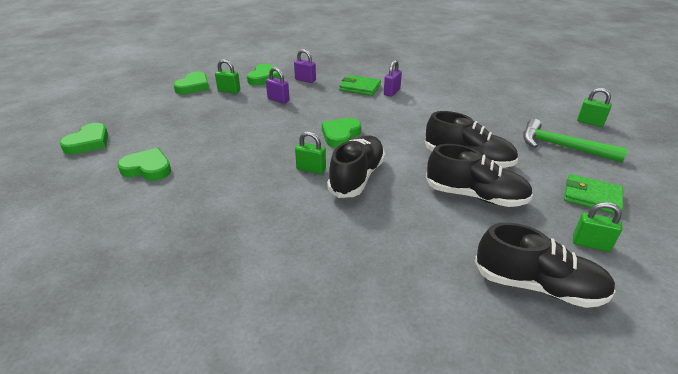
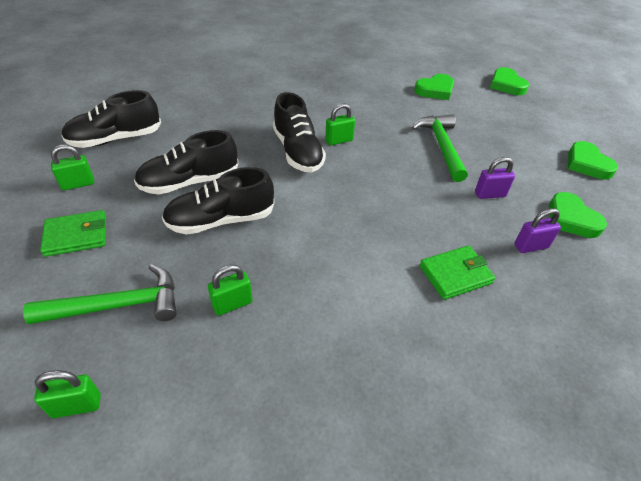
camera: 135 degrees right, 10 degrees up
green padlock [215,59,240,94] -> green padlock moved to [208,265,253,316]
green heart [322,118,361,148] -> none
purple padlock [384,60,402,97] -> none
none -> green hammer [411,114,468,182]

